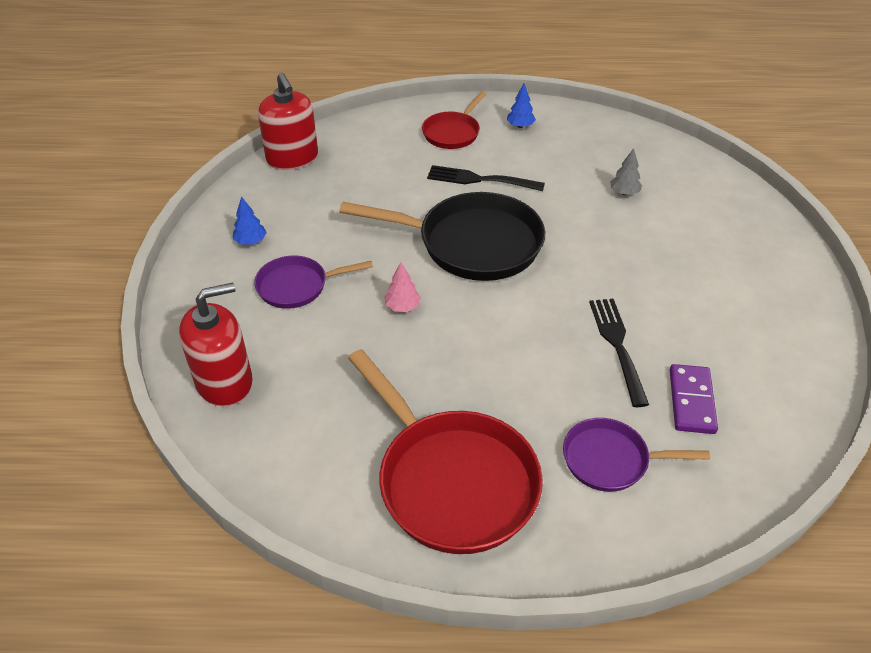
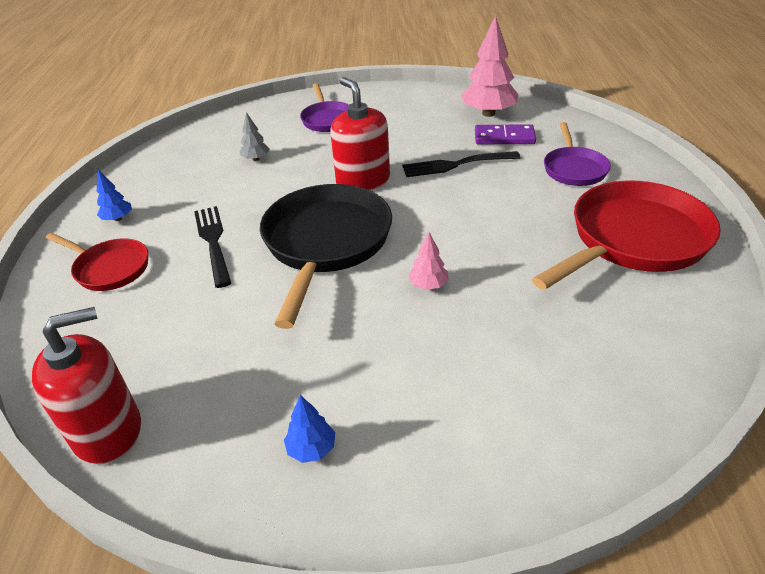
camera: 90 degrees left, 5 degrees down
red soap dispenser [179,283,253,407] -> red soap dispenser moved to [330,77,390,191]
purple pan [254,256,373,309] -> purple pan moved to [300,83,349,132]
black fork [427,165,545,191] -> black fork turned 150 degrees clockwise [194,206,231,288]
none -> pink tree [461,15,518,117]

